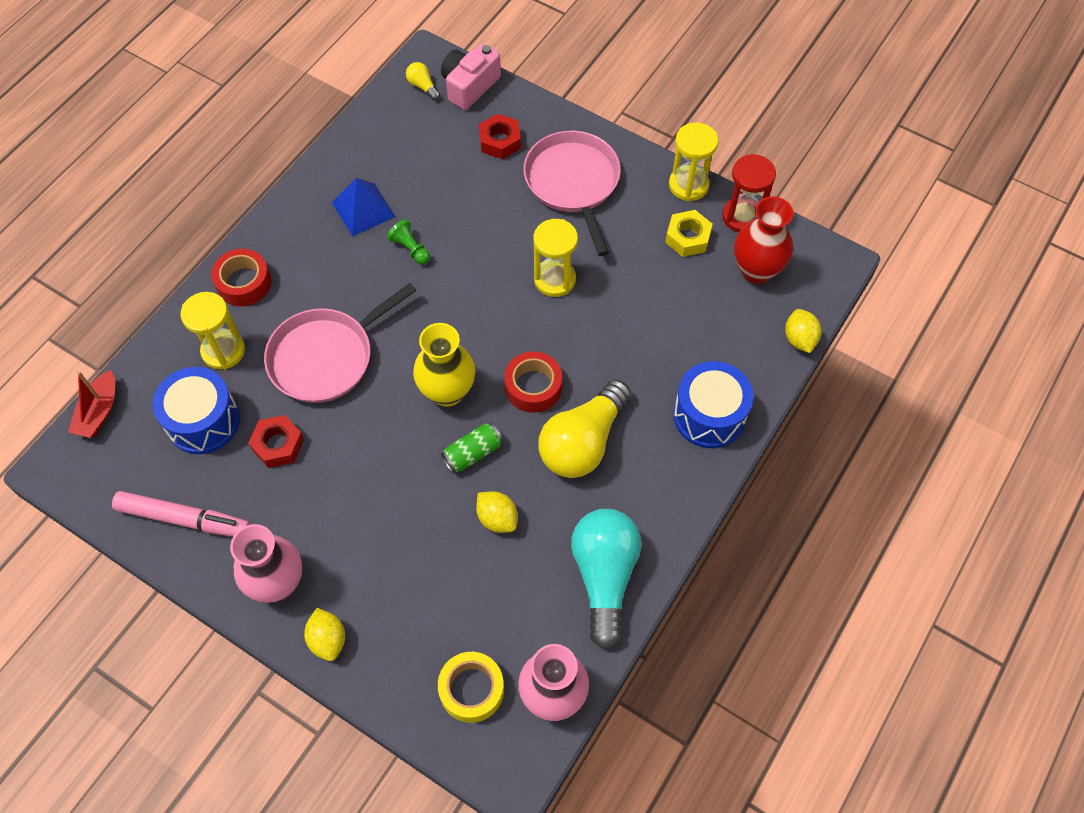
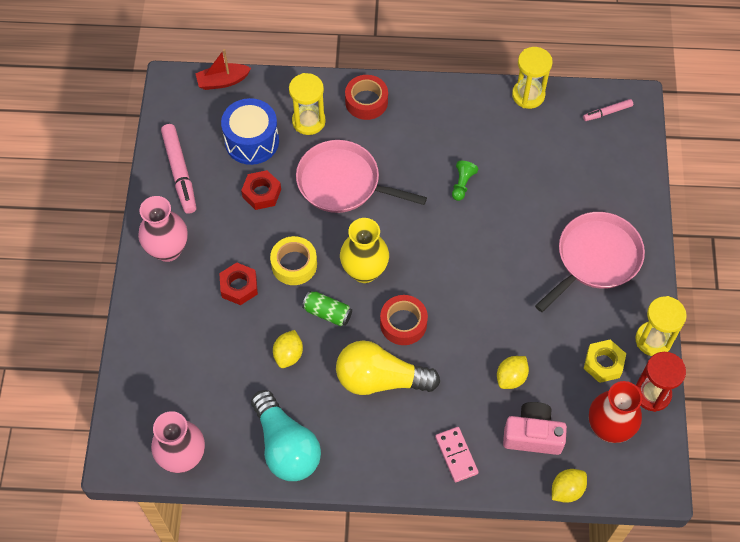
camera: 60 degrees right, 0 degrees up
yellow lemon [304,608,345,661] -> yellow lemon moved to [497,356,529,389]
blue pyramid [332,178,396,237] -> none
yellow light bulb [406,62,440,100] -> pink marker [583,99,633,121]
yellow tape [438,652,504,723] -> yellow tape moved to [270,236,317,285]
pink camera [441,43,501,110] -> pink camera moved to [503,402,567,455]
red nut [479,114,521,159] -> red nut moved to [219,262,258,305]
yellow hourglass [534,219,578,297] -> yellow hourglass moved to [512,47,553,109]
turquoise light bulb [571,509,641,649] -> turquoise light bulb turned 90 degrees clockwise [251,390,321,481]
blue drum [673,361,753,448] -> pink domino [435,427,479,482]

